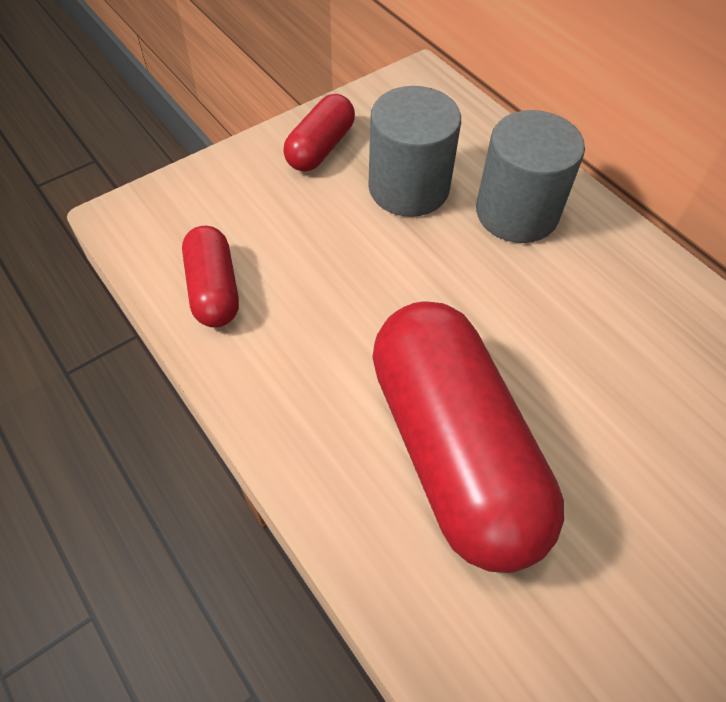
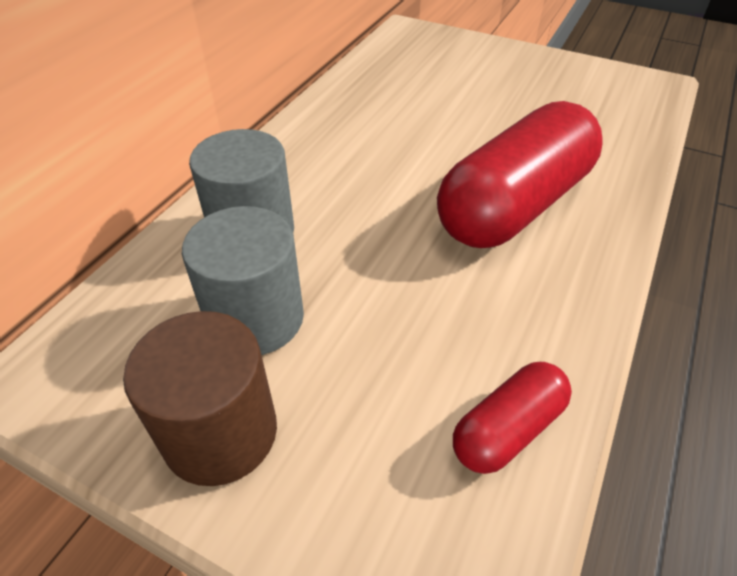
camera: 115 degrees left, 10 degrees down
red capsule [283,94,355,172] -> brown cylinder [123,311,277,486]

